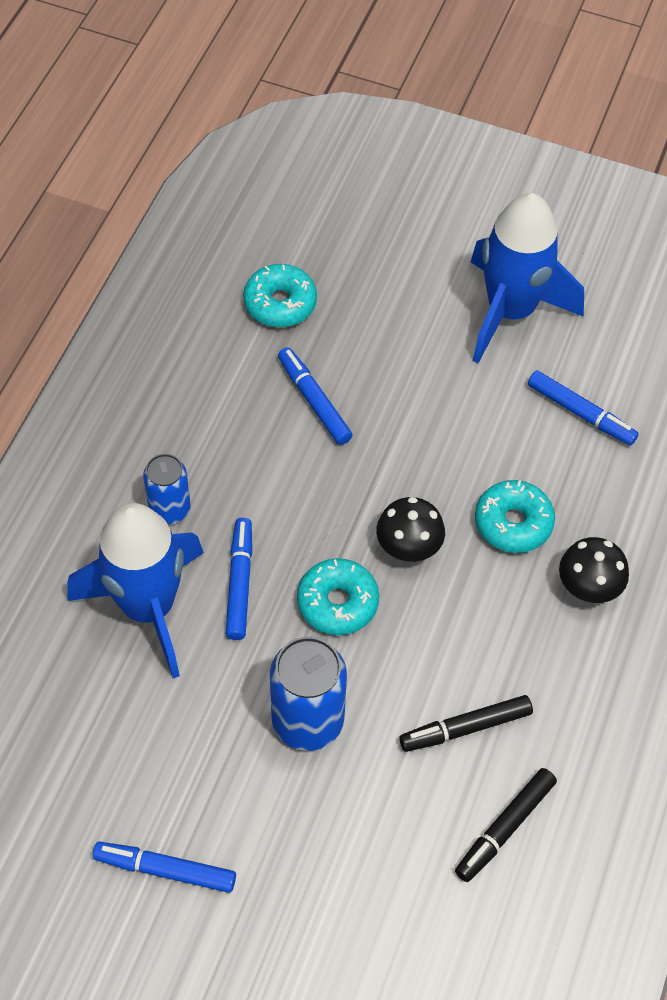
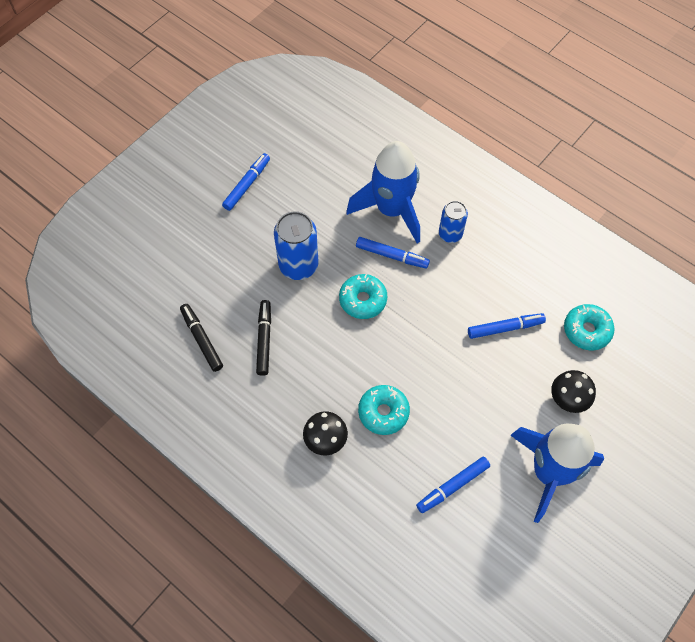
camera: 110 degrees right, 5 degrees up
black mushroom [377,497,445,562] -> black mushroom moved to [551,370,596,413]

